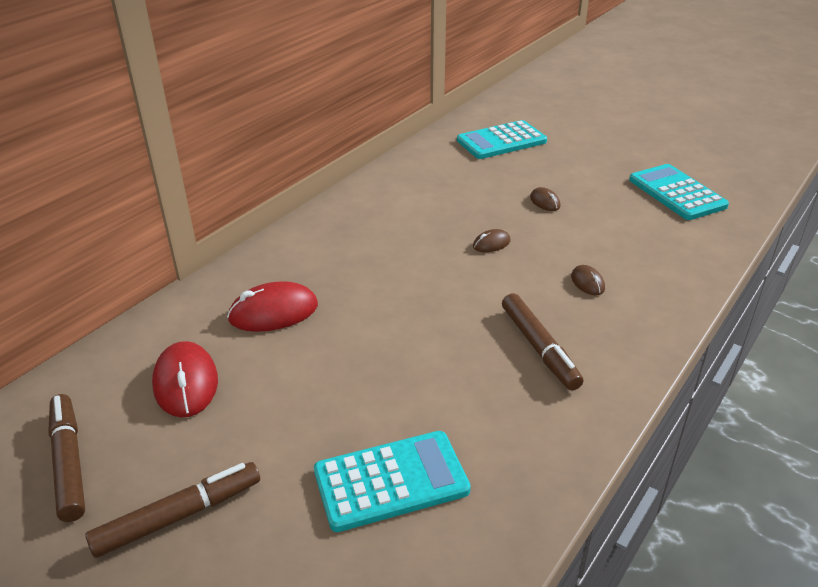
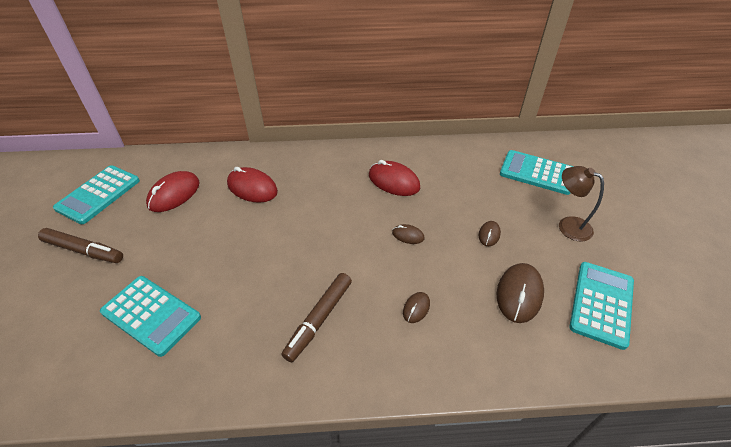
camera: 50 degrees right, 10 degrees up
brown marker [48,394,85,522] -> turquoise calculator [53,165,140,224]
none -> red mouse [369,160,420,196]
none -> brown mouse [496,263,544,323]
none -> brown lamp [559,166,604,241]

